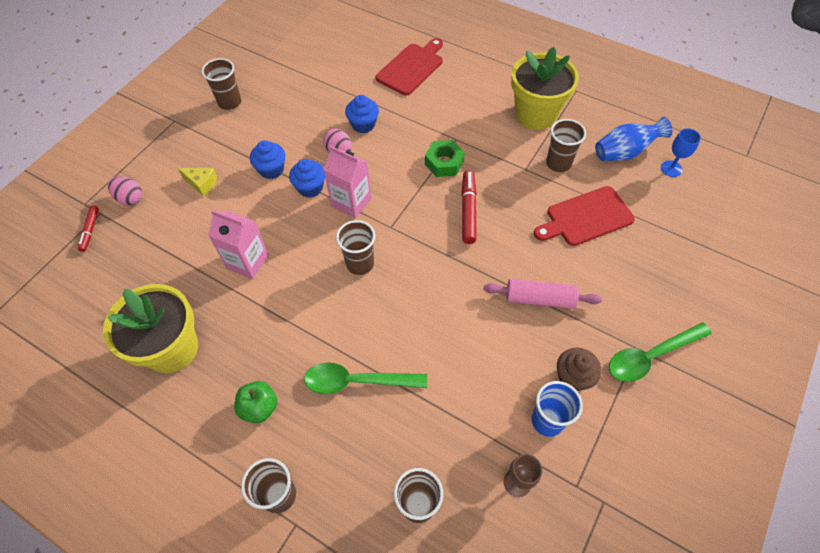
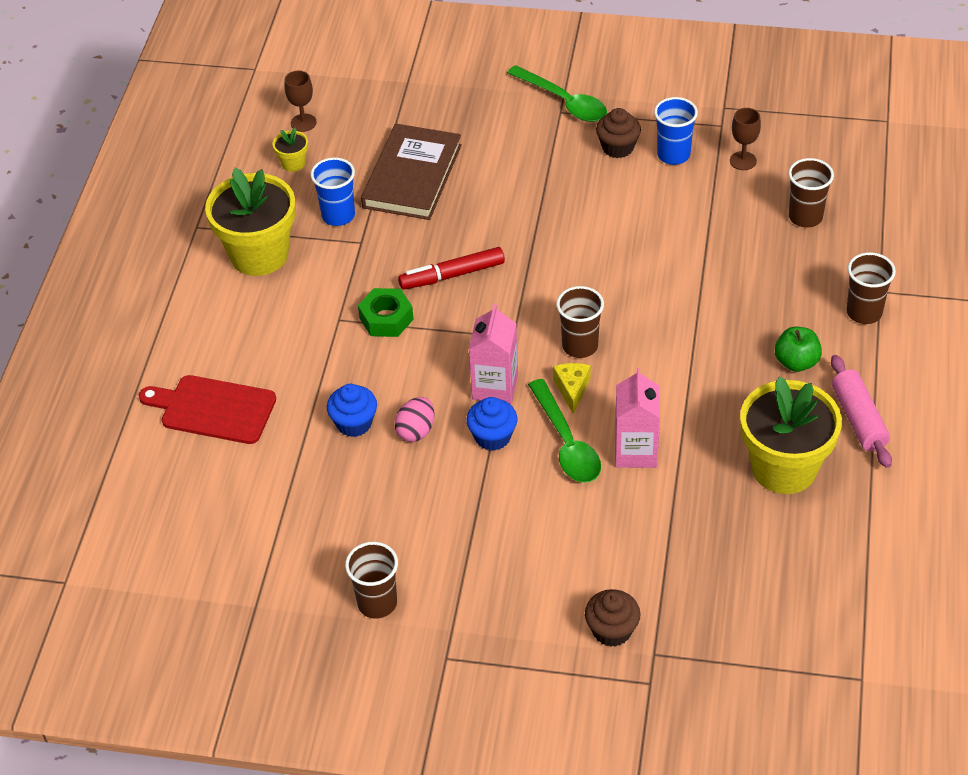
camera: 110 degrees left, 10 degrees down
red marker [78,205,99,252] -> none
pink egg [108,176,142,205] -> brown cupcake [585,589,641,647]
yellow cheese [178,168,217,197] -> yellow cheese moved to [553,363,591,414]
blue cupcake [250,140,285,179] -> none
green spoon [304,362,427,394] -> green spoon moved to [528,379,601,483]
pink rolling pin [484,279,602,309] -> pink rolling pin moved to [831,355,892,468]
red cutting board [534,186,635,246] -> brown book [361,124,462,220]
brown cup [546,119,586,172] -> blue cup [311,157,355,226]
blue vase [595,117,672,161] -> yellow flower pot [273,128,308,172]
blue goblet [661,128,701,177] -> brown goblet [284,71,317,132]

